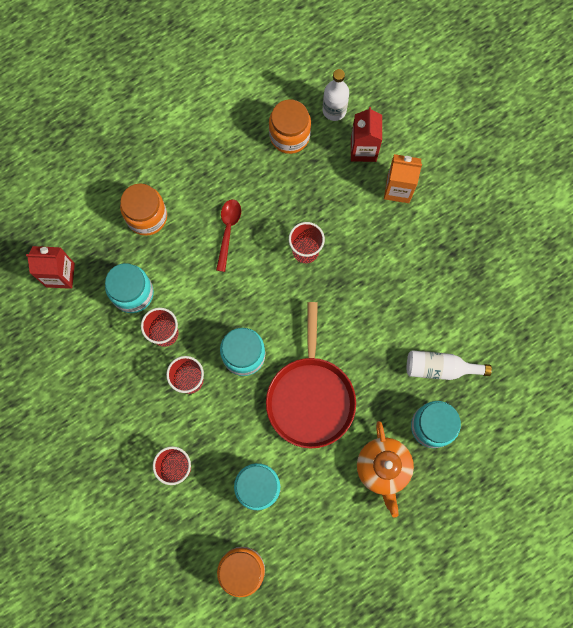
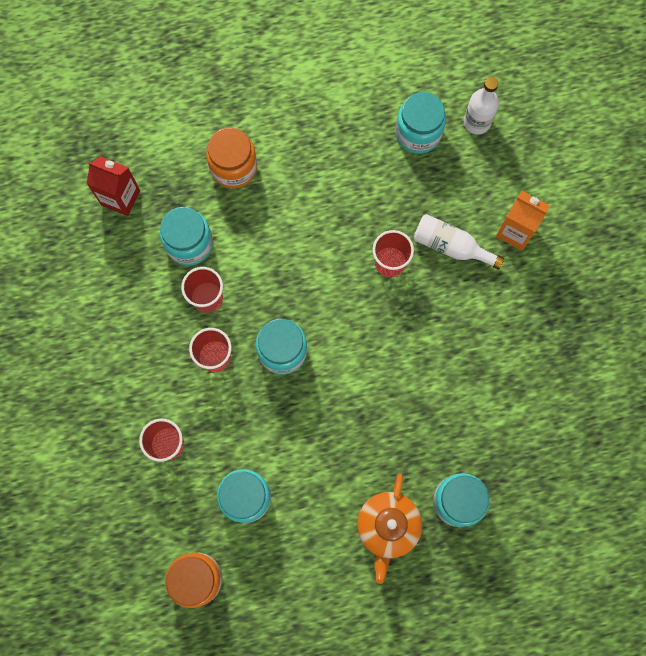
camera: 20 degrees right, 0 degrees up
red spoon [216,199,241,272] -> none
red pan [266,302,356,449] -> none
orange jar [269,99,311,154] -> turquoise jar [395,92,446,154]
red carton [351,107,382,162] -> none
white bottle [407,350,492,380] -> white bottle moved to [413,214,504,270]

